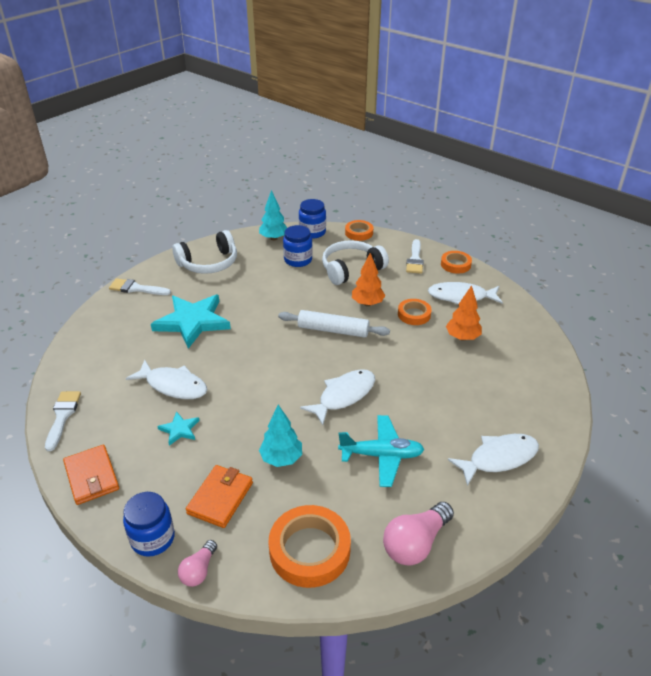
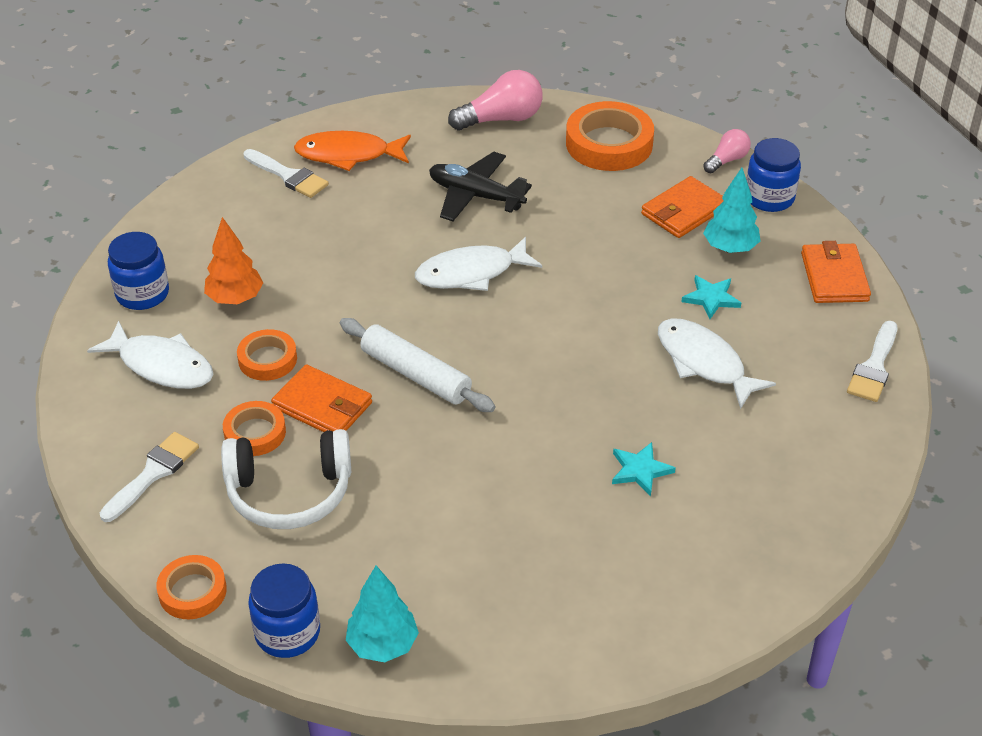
camera: 155 degrees left, 5 degrees up
white brush [109,278,171,295] -> white brush moved to [243,149,329,198]
turquoise star [151,295,231,349] -> turquoise star [612,442,676,496], size x0.45
white headphones [172,230,237,274] -> none
turquoise tree [259,405,302,467] -> turquoise tree moved to [703,168,760,253]
blue jar [283,225,313,267] -> blue jar moved to [108,232,169,310]
turquoise plane [338,415,425,487] -> black plane [429,152,532,221]
orange tree [352,253,386,306] -> orange wallet [271,364,372,432]
orange tape [441,251,472,274] -> orange tape moved to [223,401,286,456]
white fish [448,434,539,486] -> orange fish [294,131,411,171]

